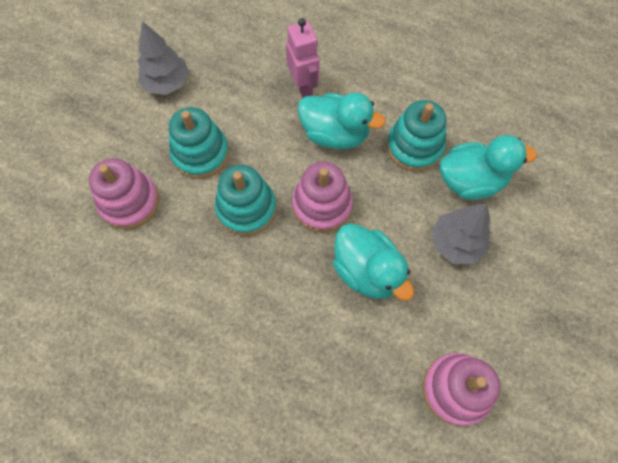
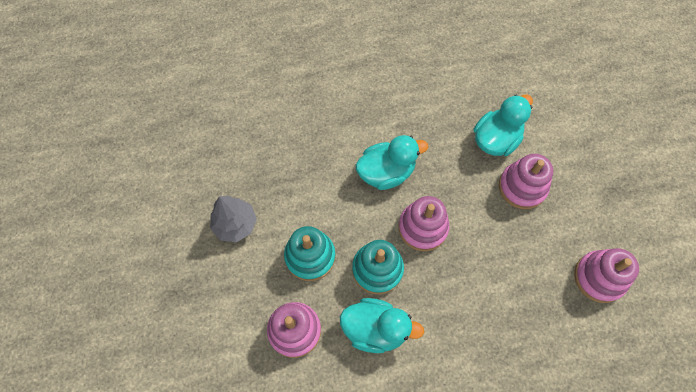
camera: 40 degrees left, 0 degrees up
pink robot [286,18,320,99] -> none
turquoise duck [333,223,414,301] -> turquoise duck moved to [340,298,424,353]
turquoise stacking toy [387,100,446,172] -> none
grey tree [431,204,491,264] -> pink stacking toy [499,154,553,209]

